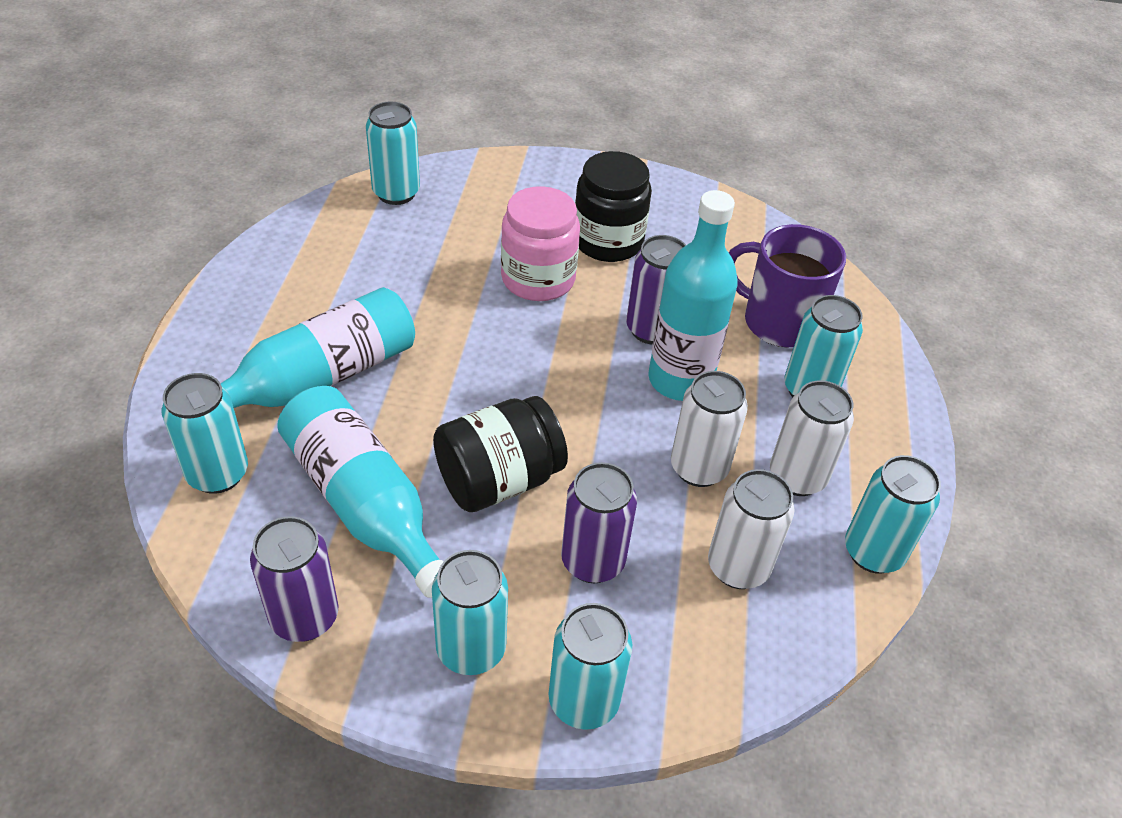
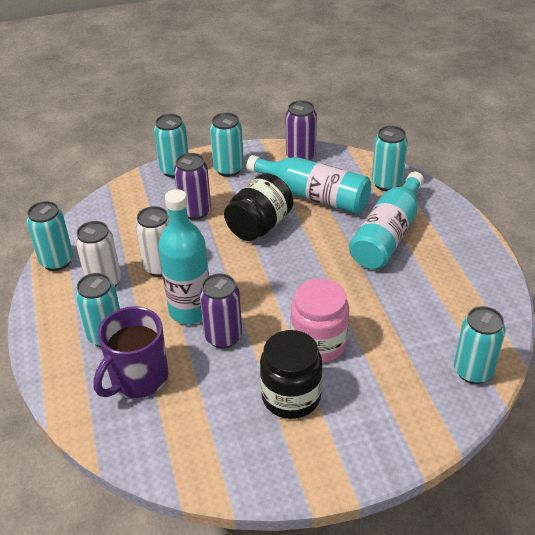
camera: 160 degrees right, 5 degrees down
white can [708,469,795,589] -> none
purple mug [729,224,846,347] -> purple mug turned 120 degrees clockwise [93,306,168,398]

